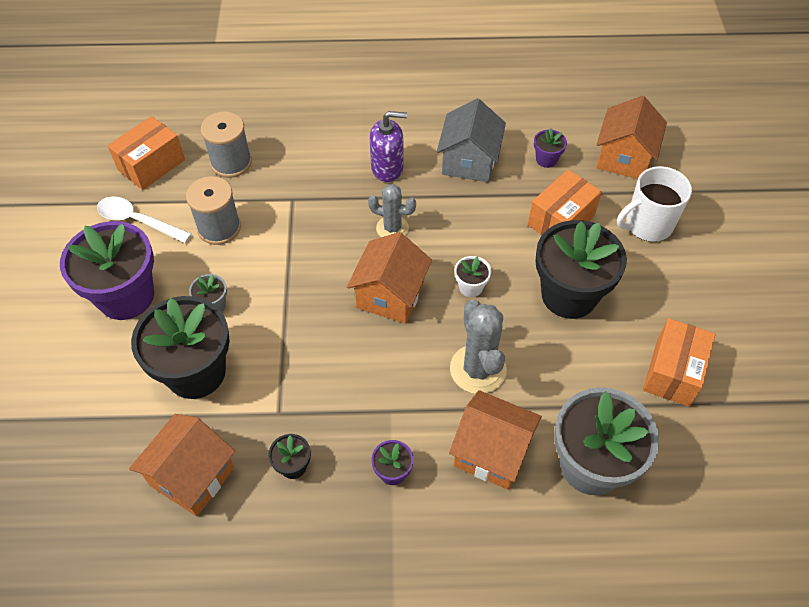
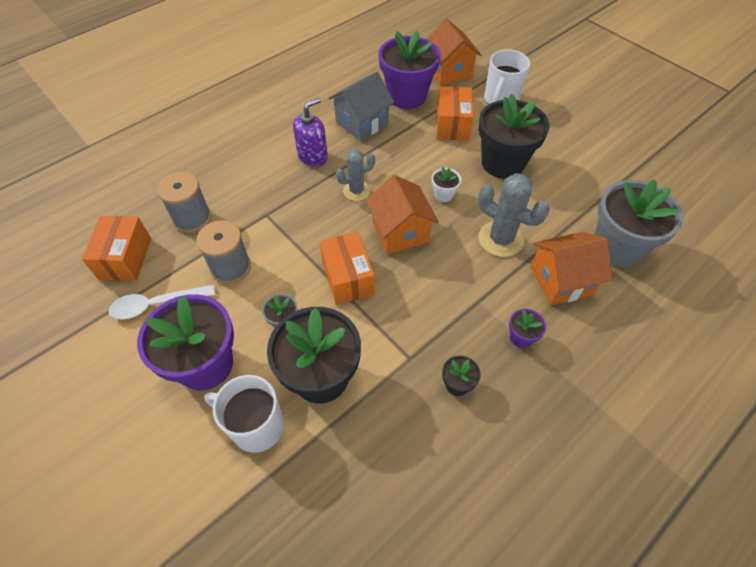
camera: 40 degrees left, 0 degrees up
orange house [129,414,235,516] -> none
grey house [437,99,506,182] -> grey house turned 75 degrees clockwise [329,72,394,141]
purple flower pot [534,128,567,168] -> purple flower pot [378,31,441,109], size x2.33
orange box [643,318,716,407] -> orange box moved to [319,232,375,305]
none -> white mug [204,375,285,453]

